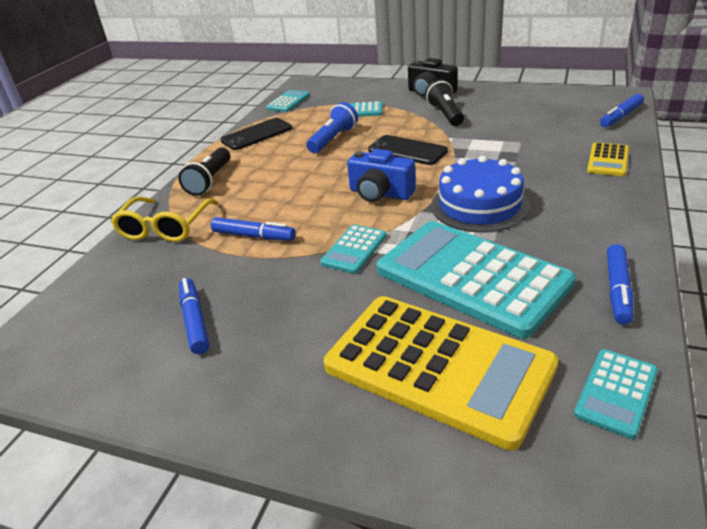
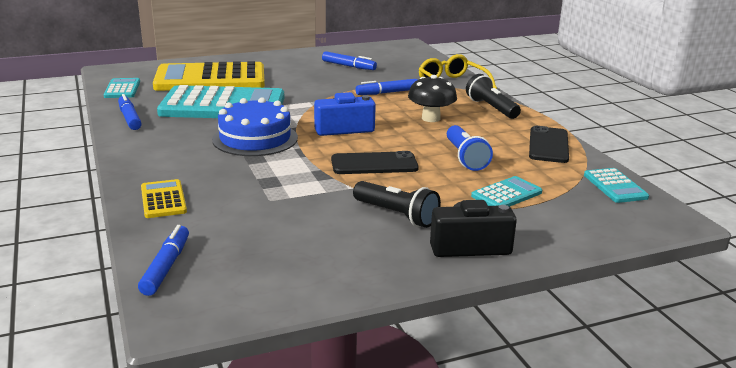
camera: 135 degrees right, 10 degrees down
turquoise calculator [320,225,387,274] -> none
none -> black mushroom [408,75,457,122]

